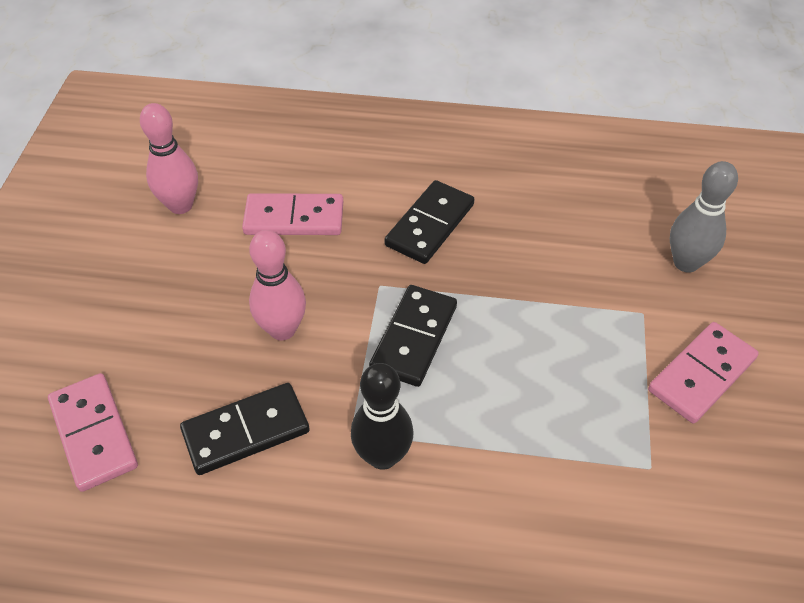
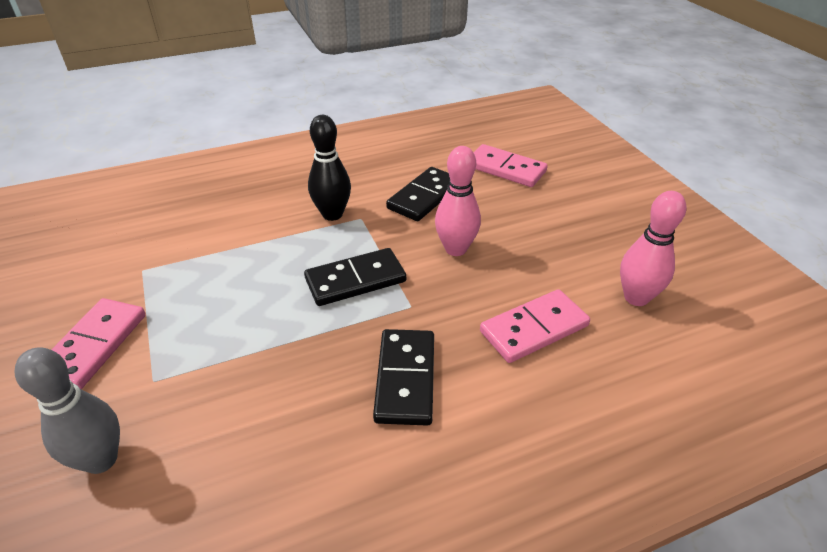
camera: 150 degrees right, 10 degrees down
black domino [369,285,457,387] -> black domino turned 75 degrees clockwise [304,248,406,306]

